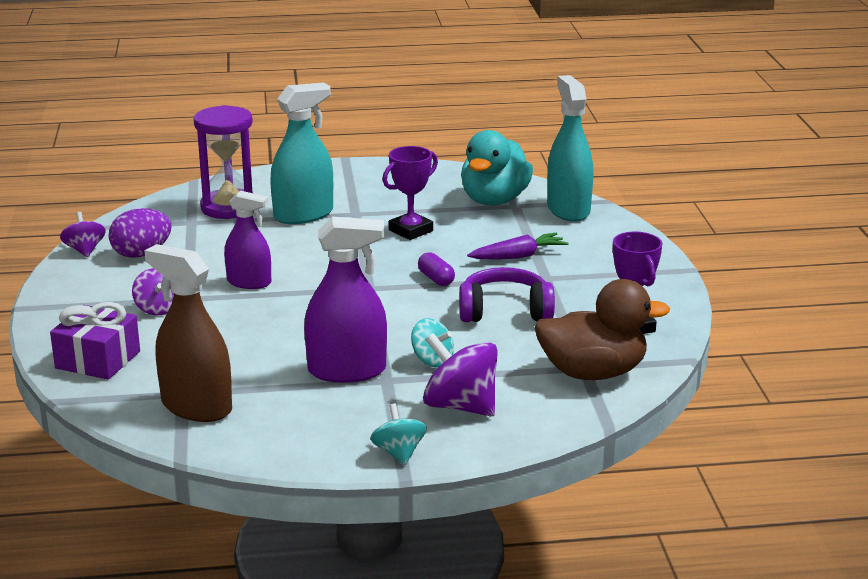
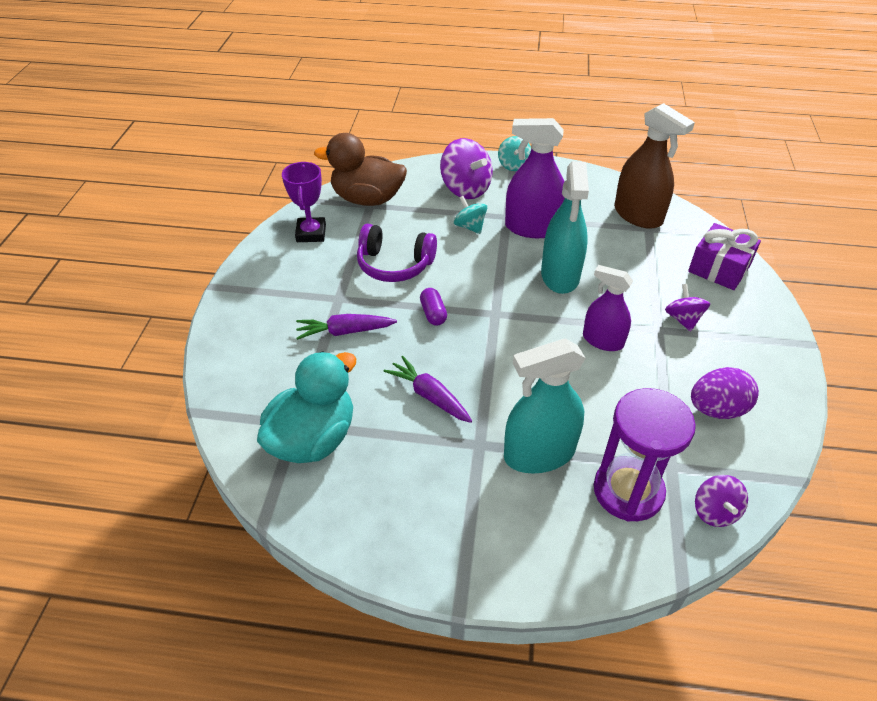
camera: 165 degrees left, 20 degrees up
purple spinning top [60,212,106,257] -> purple spinning top moved to [695,475,748,527]
purple trophy [382,146,438,240] -> purple carrot [383,355,472,423]
turquoise spray bottle [547,75,593,222] -> turquoise spray bottle moved to [541,161,589,294]

